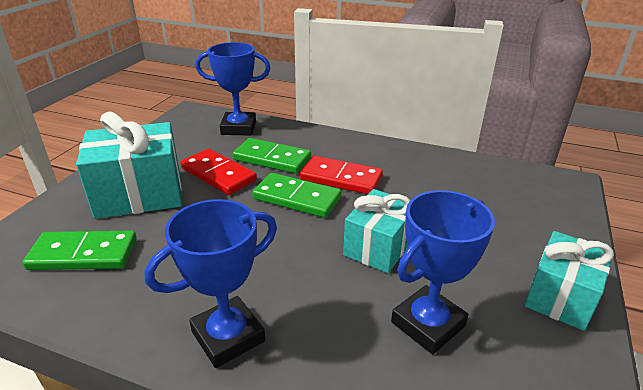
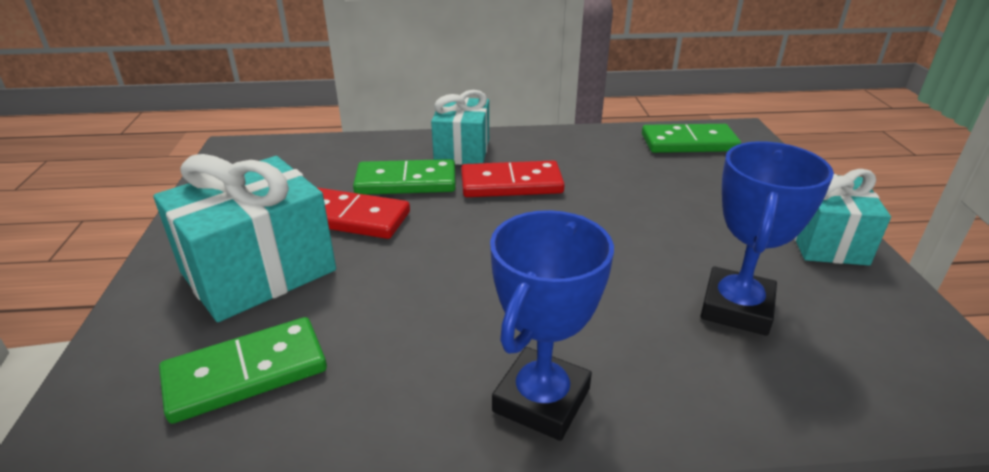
camera: 25 degrees left, 0 degrees up
blue trophy [195,42,271,135] -> none
green domino [252,173,341,218] -> green domino moved to [642,124,741,153]
turquoise gift [343,189,410,273] -> turquoise gift moved to [431,90,489,165]

